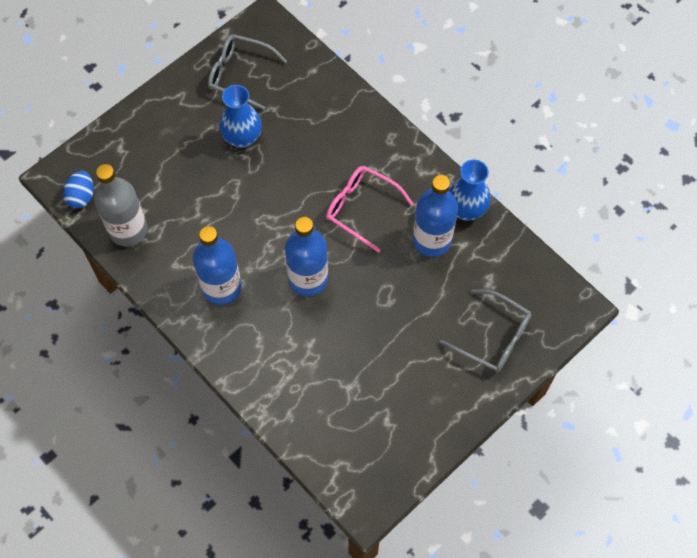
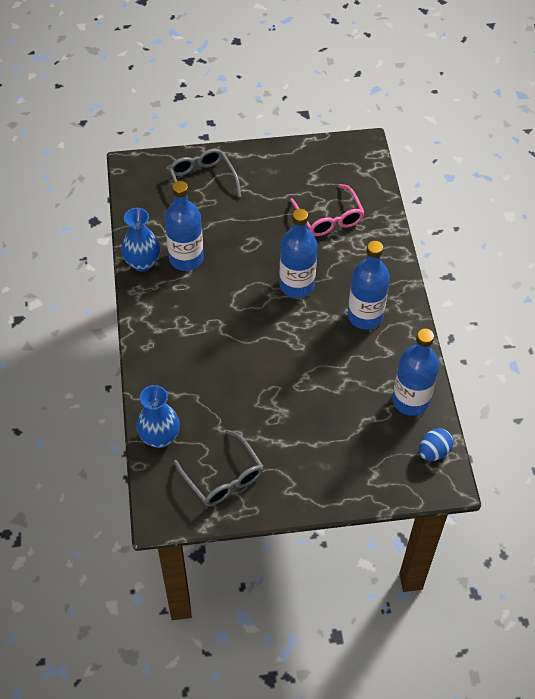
camera: 145 degrees left, 10 degrees down
grey bottle [94,164,148,247] -> blue bottle [392,329,439,416]
blue vase [219,85,262,148] -> blue vase moved to [136,385,180,448]
pink glasses [326,166,413,253] -> pink glasses moved to [290,184,365,236]

